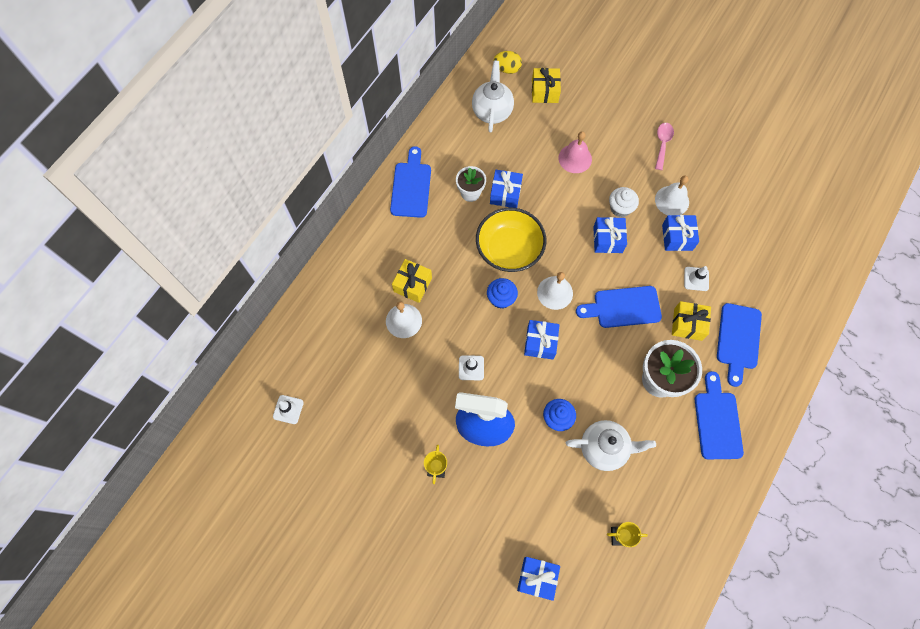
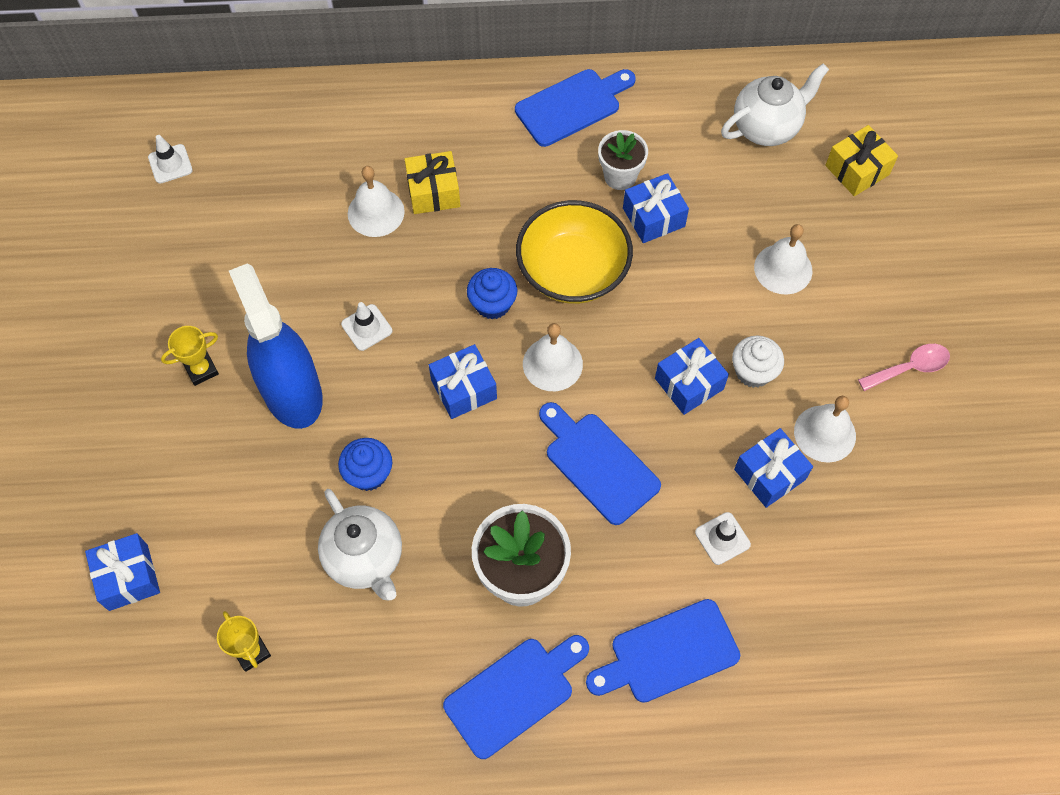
camera: 55 degrees right, 5 degrees down
yellow egg [494,51,522,74] -> none
pink bell [558,131,592,173] -> white bell [754,224,812,295]
yellow gift [672,301,711,341] -> none

